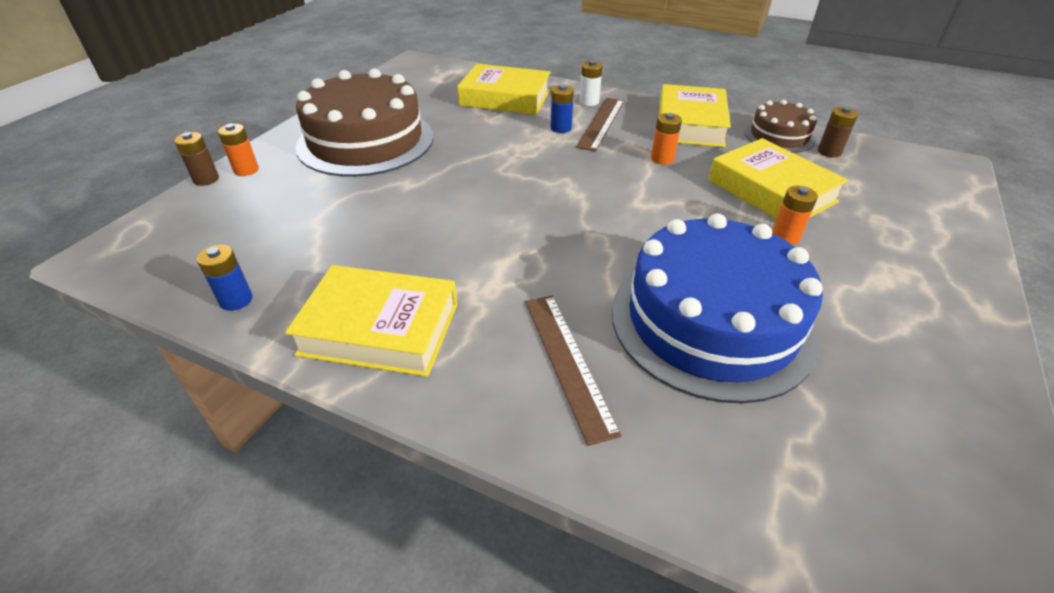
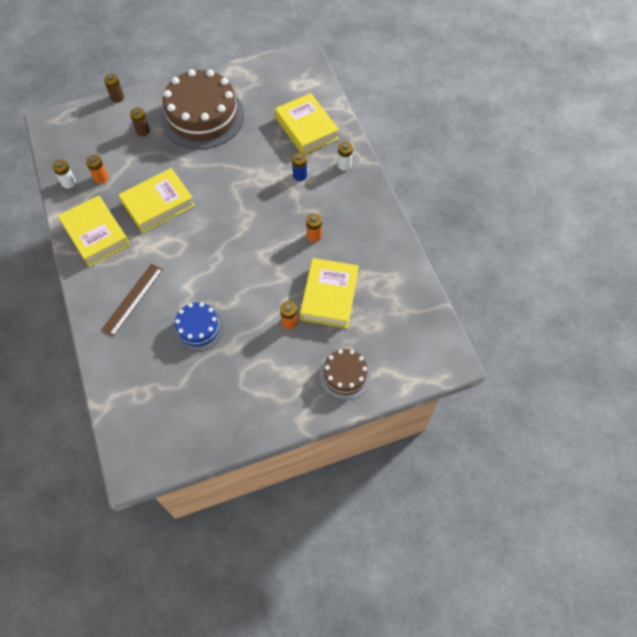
camera: 45 degrees right, 20 degrees up
blue battery [197,245,253,311] -> white battery [53,160,76,188]
orange battery [218,124,259,176] -> orange battery moved to [86,155,108,184]
brown ruler [576,98,624,151] -> none
blue cake [612,214,823,403] -> blue cake [173,302,224,351], size x0.51
yellow book [659,84,731,147] -> yellow book moved to [118,168,195,233]
brown cake [744,100,817,153] -> brown cake moved to [319,349,371,400]
brown battery [818,107,858,157] -> brown battery moved to [130,108,150,136]

